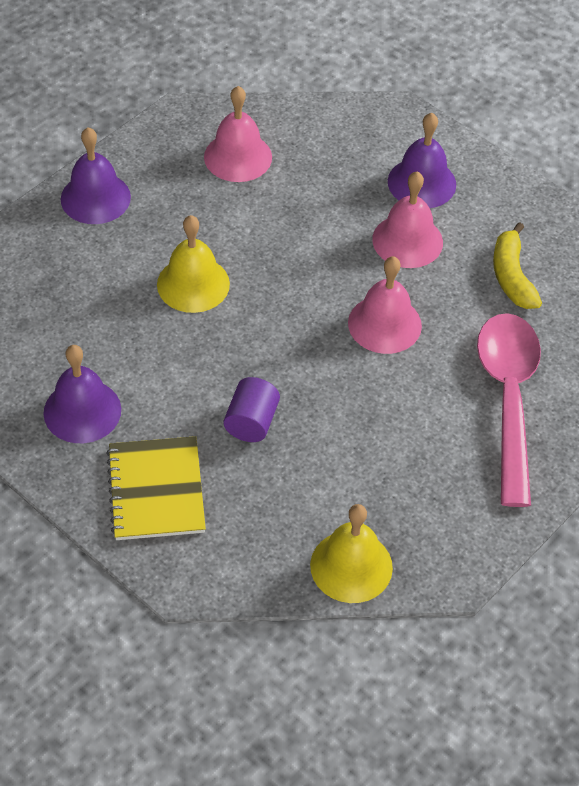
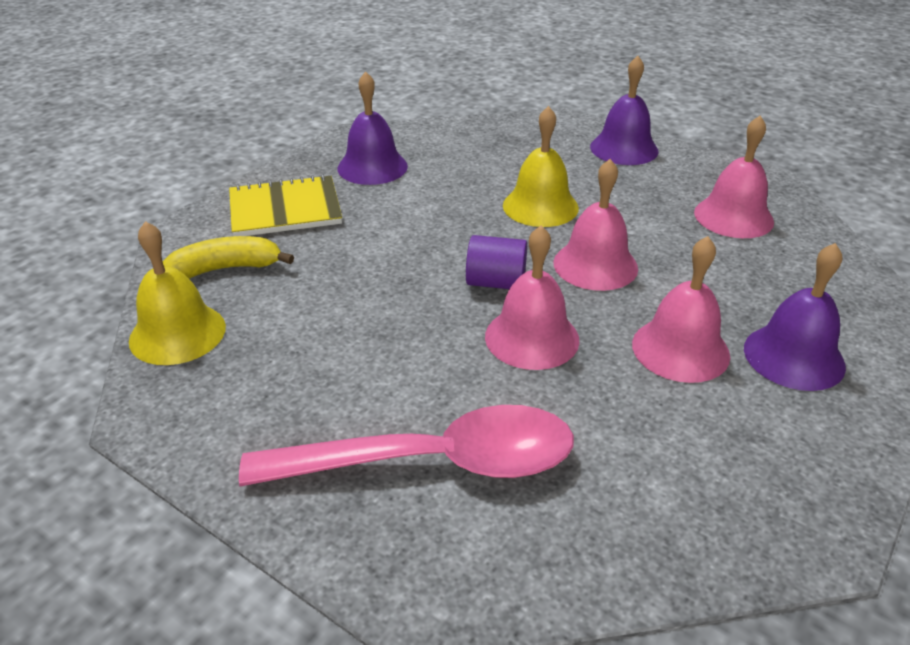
camera: 85 degrees right, 15 degrees down
purple cylinder [224,377,280,442] -> purple cylinder moved to [466,235,527,289]
yellow banana [493,222,542,309] -> yellow banana moved to [163,236,294,279]
none -> pink bell [553,159,638,291]

